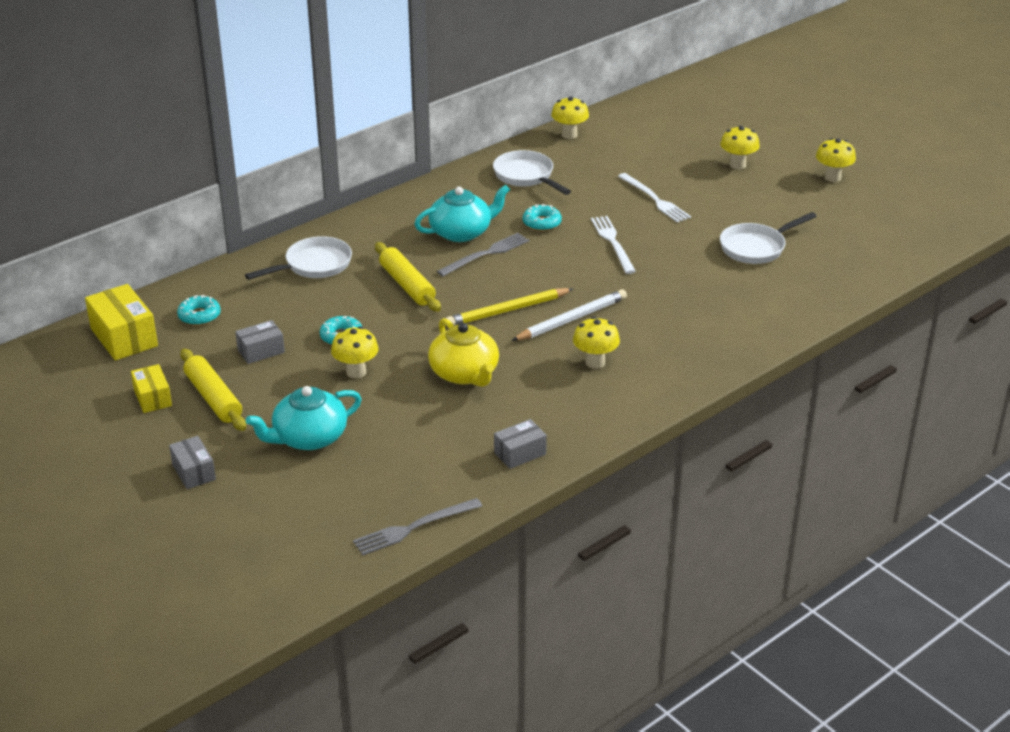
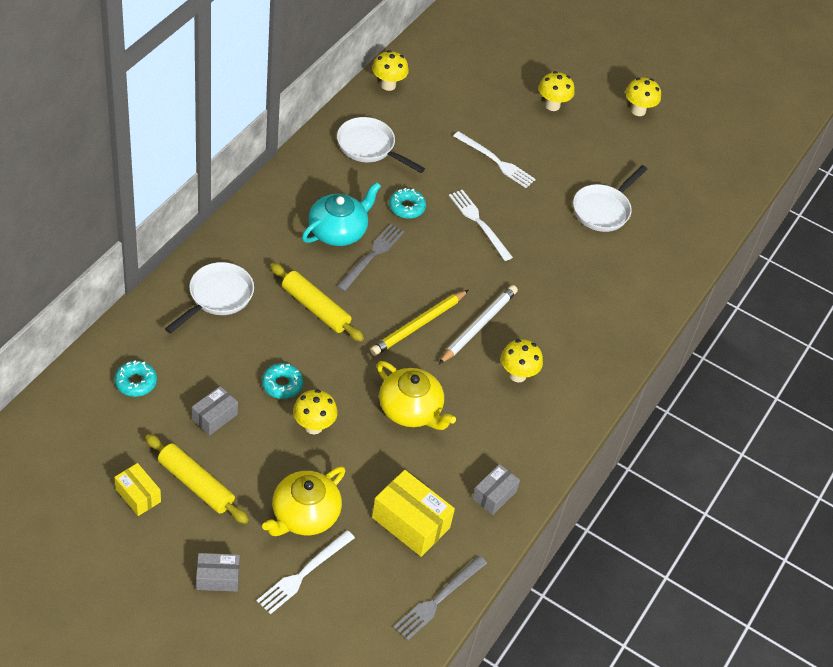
camera: 25 degrees left, 15 degrees up
yellow box [85,284,158,361] -> yellow box moved to [372,470,455,557]
grey box [169,436,216,489] -> grey box turned 45 degrees counterclockwise [196,553,240,592]
turquoise teapot [246,386,362,450] -> yellow teapot [262,466,346,536]
none -> white fork [257,530,355,614]

